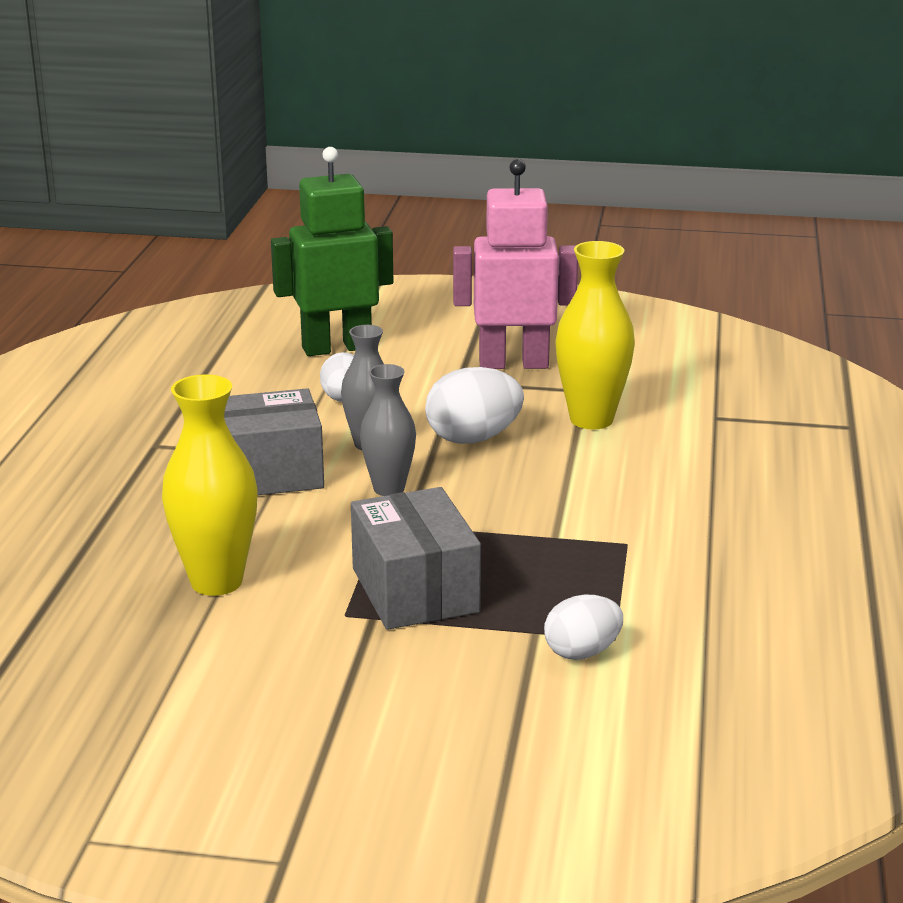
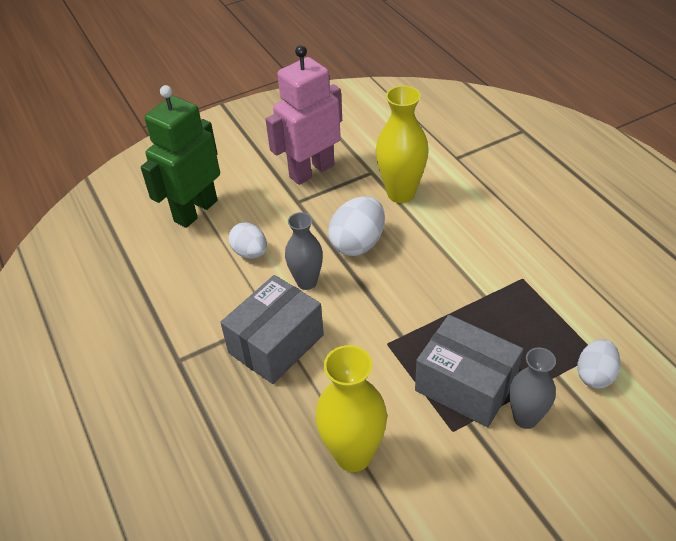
camera: 35 degrees left, 20 degrees up
grey vase [360,364,416,496] -> grey vase moved to [509,348,556,429]

